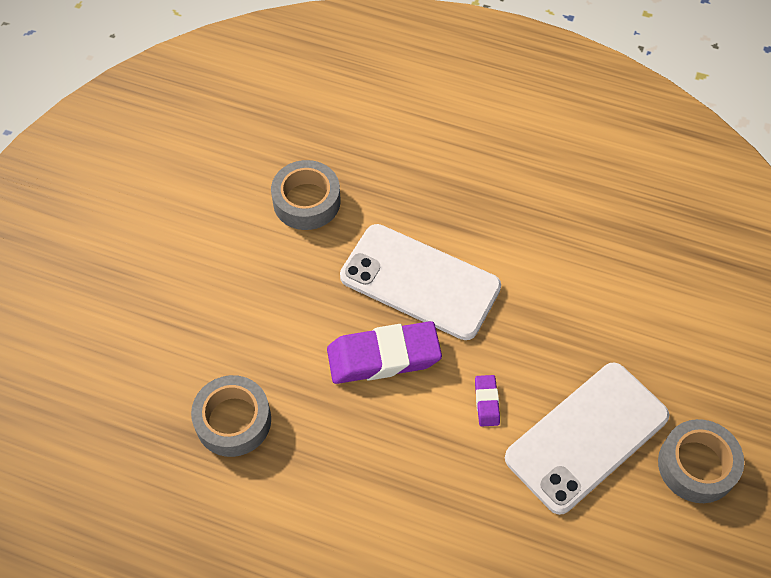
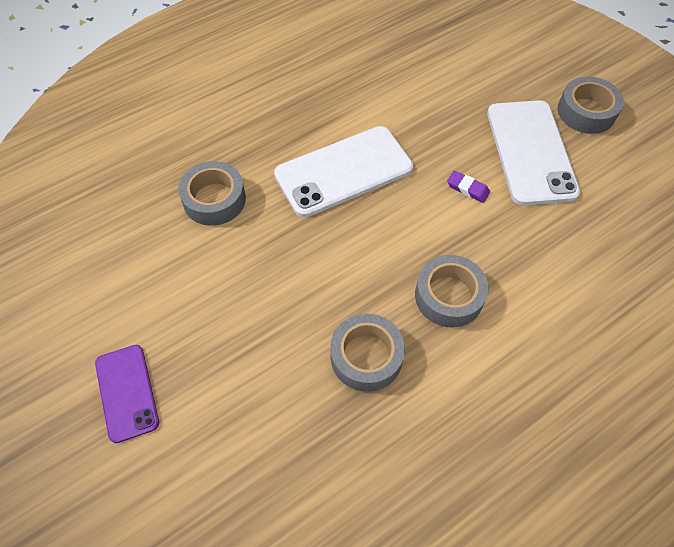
camera: 55 degrees left, 0 degrees up
purple eraser [327,321,442,384] -> none
none -> purple phone [95,345,159,443]
none -> grey tape [415,255,489,328]

